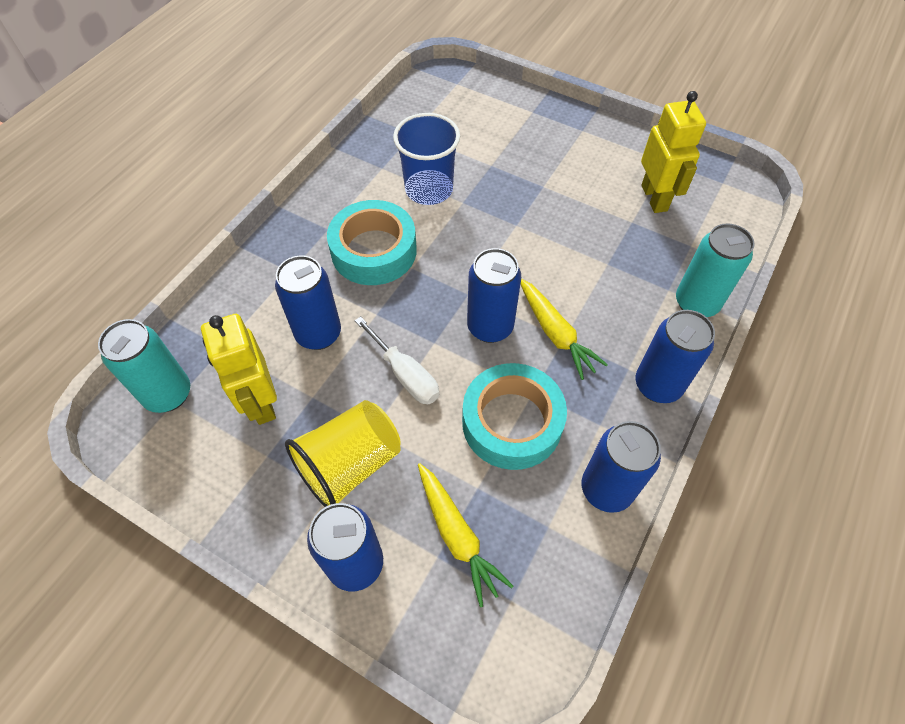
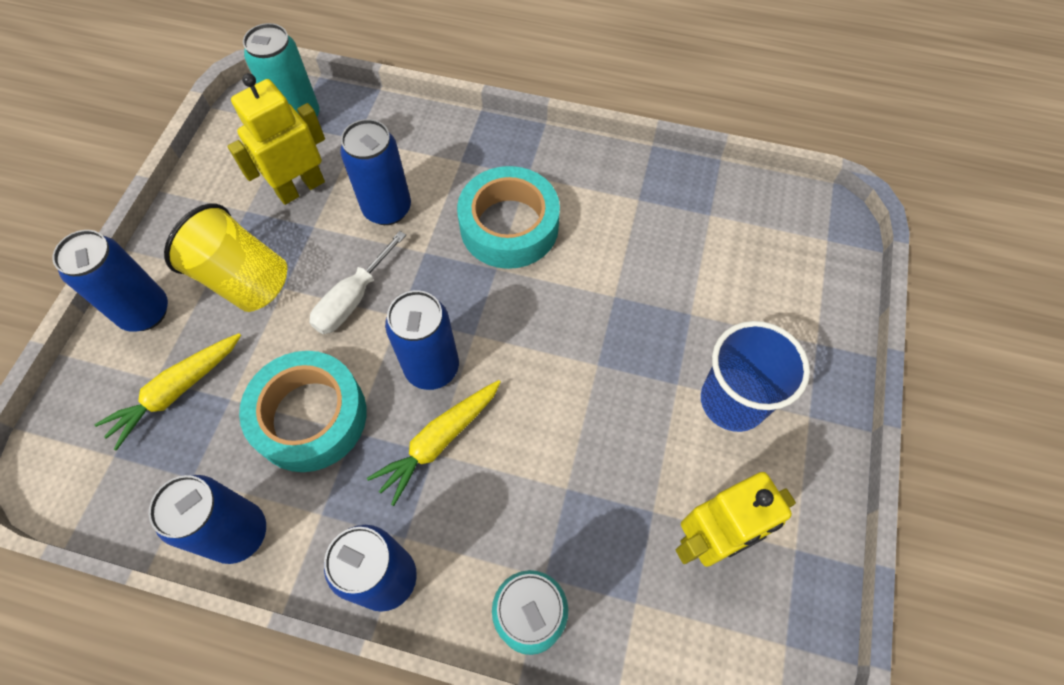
camera: 75 degrees right, 5 degrees up
blue cup [393,113,460,205] -> blue cup moved to [701,321,810,432]

